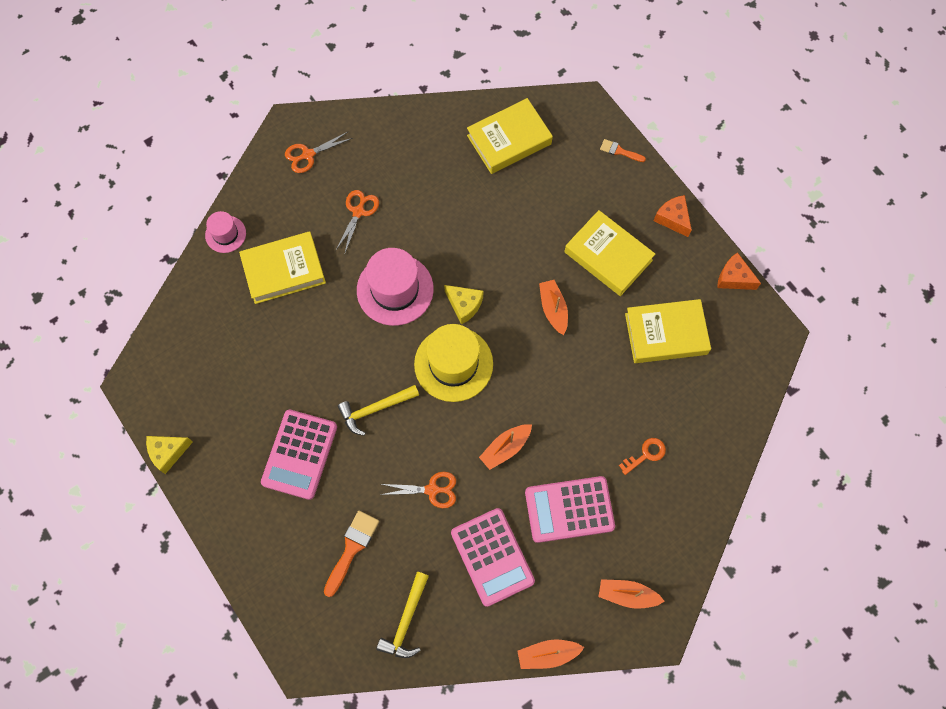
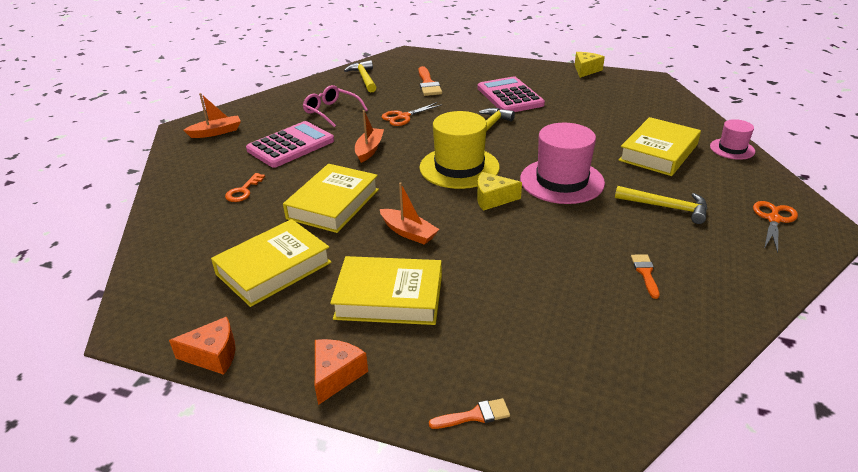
camera: 145 degrees right, 35 degrees down
orange scissors [335,190,379,252] -> yellow hammer [615,186,707,224]
pink calculator [451,508,535,607] -> pink glasses [303,85,368,127]
yellow book [467,98,553,174] -> yellow book moved to [283,164,379,233]
orange boat [517,640,585,669] -> none
orange cheese [654,195,692,237] -> orange cheese turned 90 degrees counterclockwise [315,339,368,405]
none -> orange brush [631,254,660,299]

